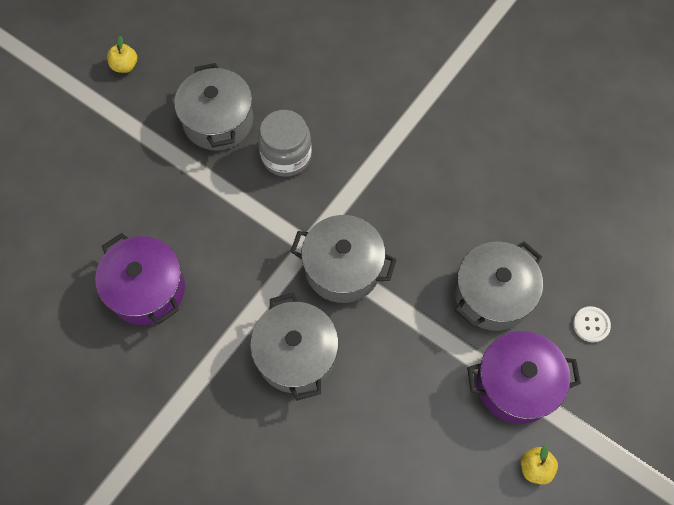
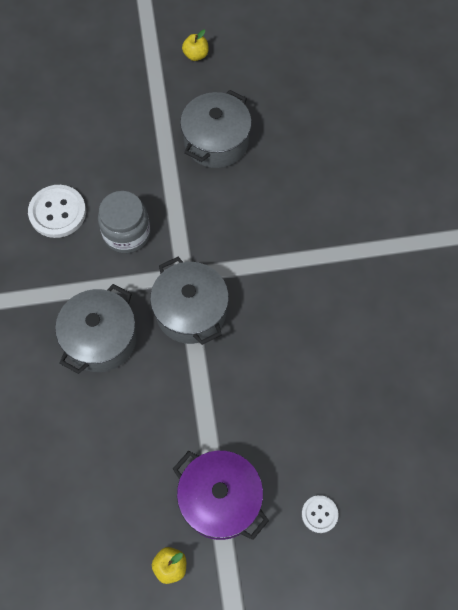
camera: 45 degrees right, 0 degrees up
purple pot [95,233,185,325] -> white button [28,185,86,238]
grey jar [258,110,312,177] -> grey jar moved to [98,191,150,253]
grey pot [455,241,543,331] -> none

